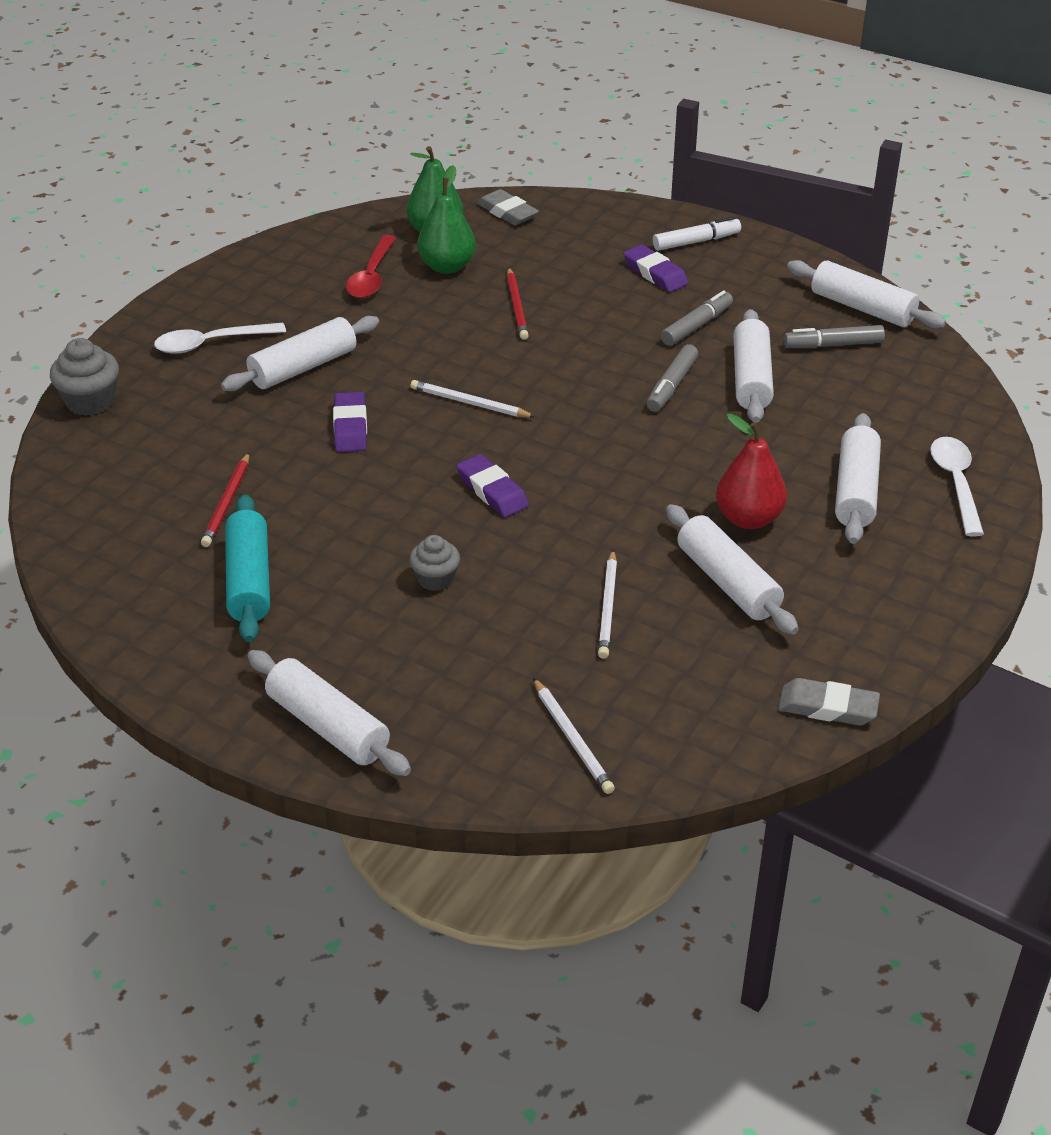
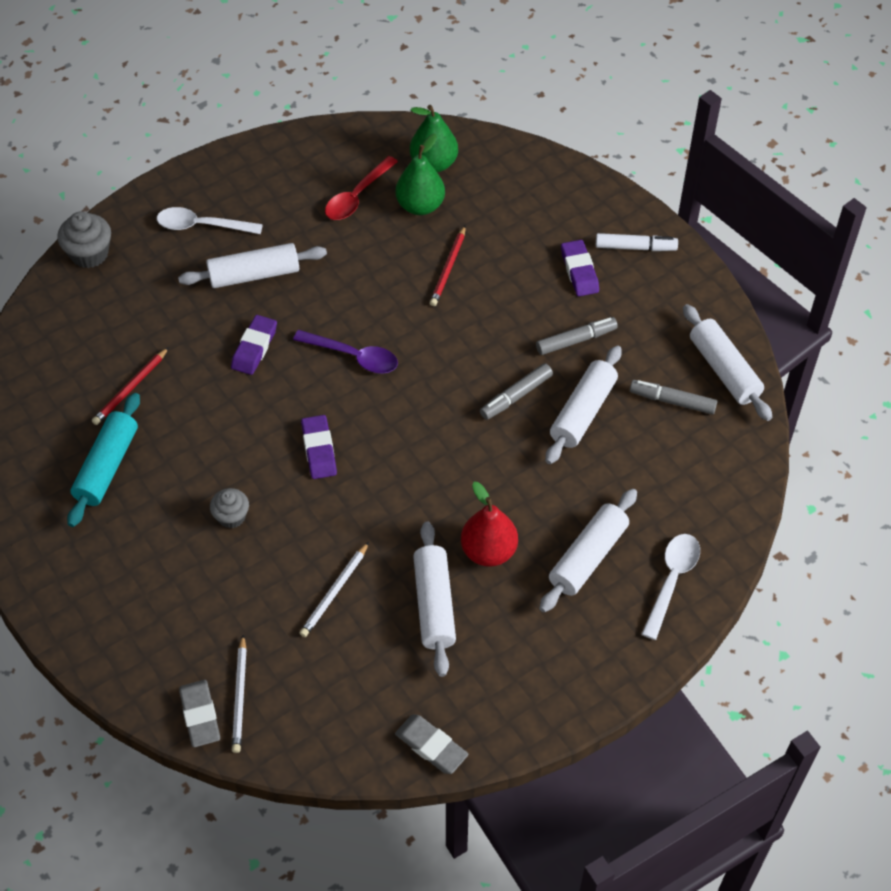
camera: 25 degrees right, 15 degrees up
white rolling pin [247,650,411,776] -> none
white pencil [411,380,535,417] -> purple spoon [293,330,398,374]
grey eraser [477,189,539,226] -> grey eraser moved to [179,680,220,747]

